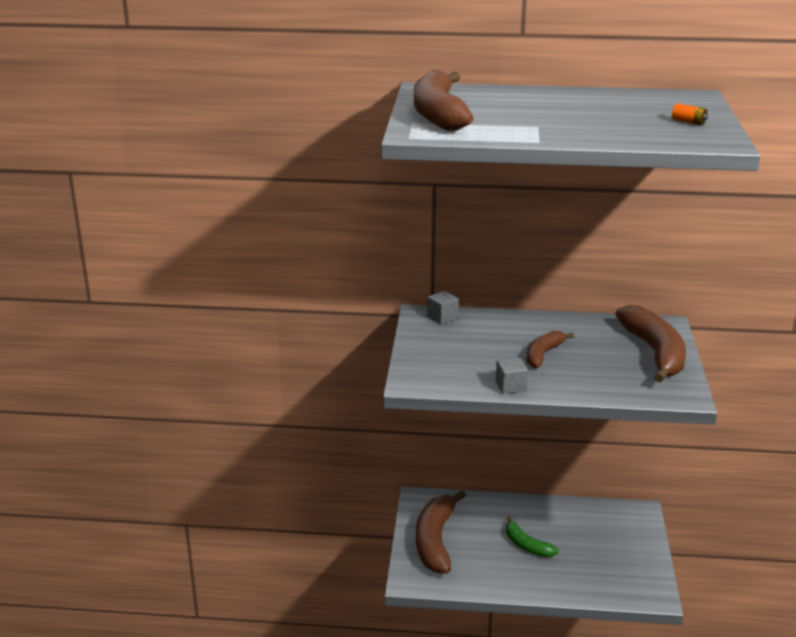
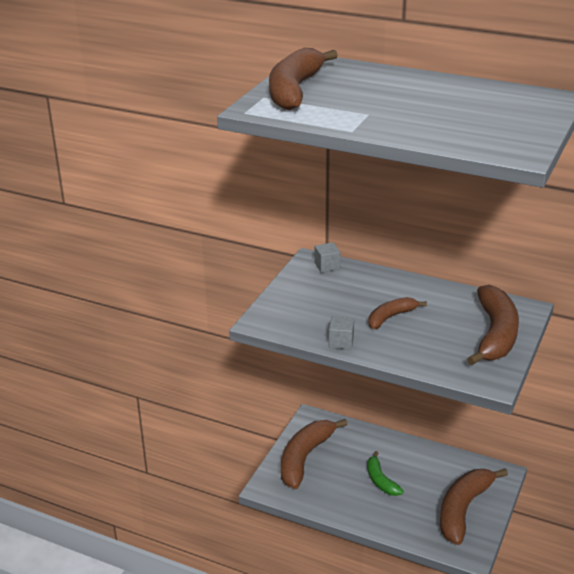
camera: 20 degrees right, 5 degrees up
orange battery [672,103,708,125] -> none
none -> brown banana [440,468,508,545]

